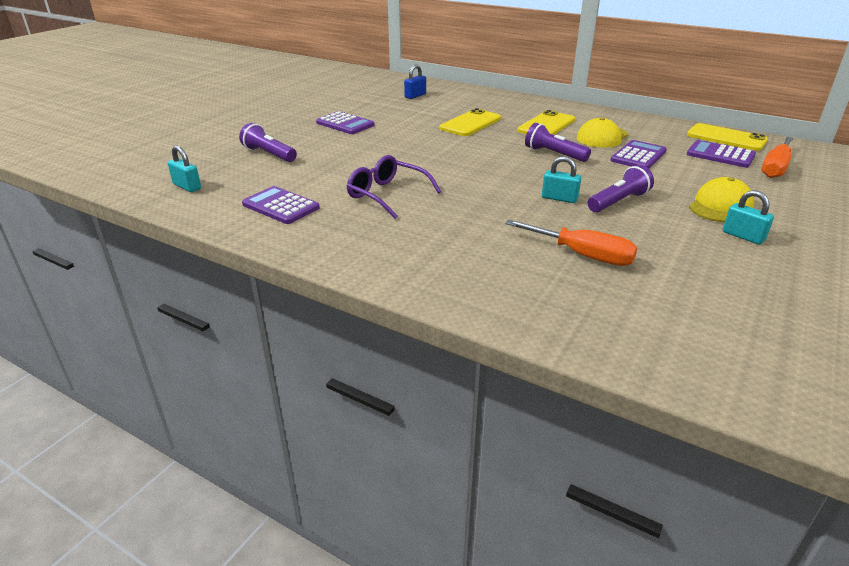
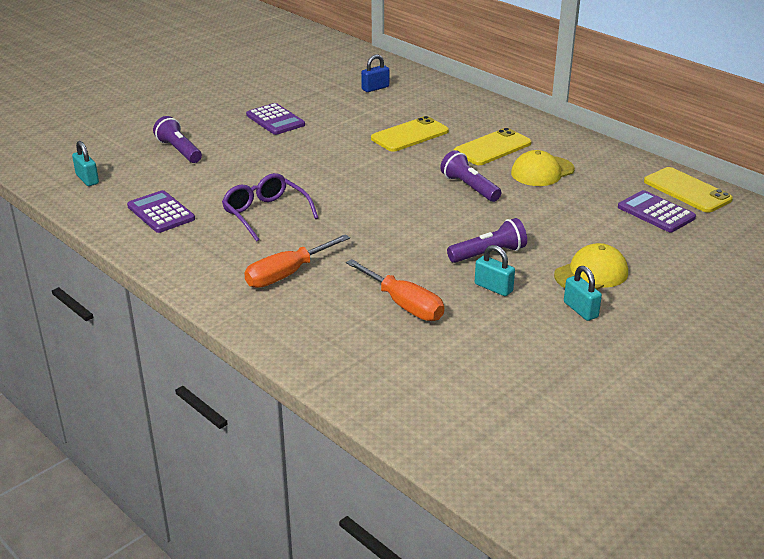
camera: 15 degrees right, 0 degrees up
turquoise padlock [542,156,581,203] -> turquoise padlock moved to [475,245,515,296]
purple calculator [610,140,667,169] -> none
orange screwdriver [761,137,793,178] -> orange screwdriver moved to [244,234,350,288]

